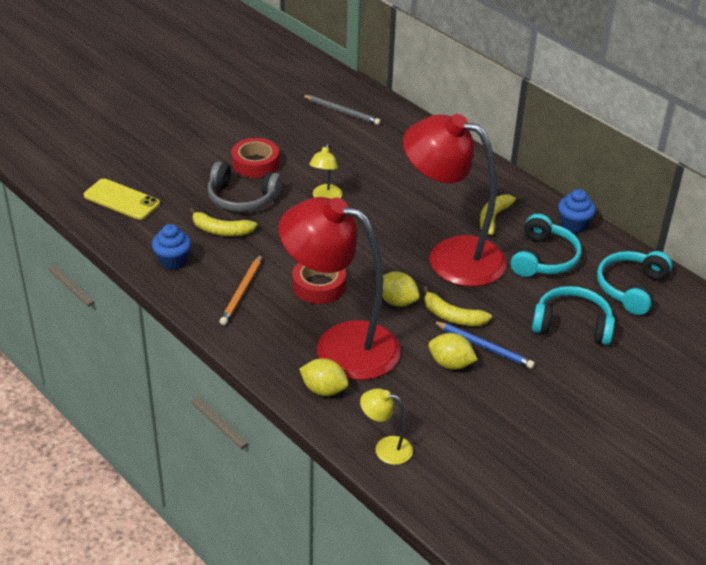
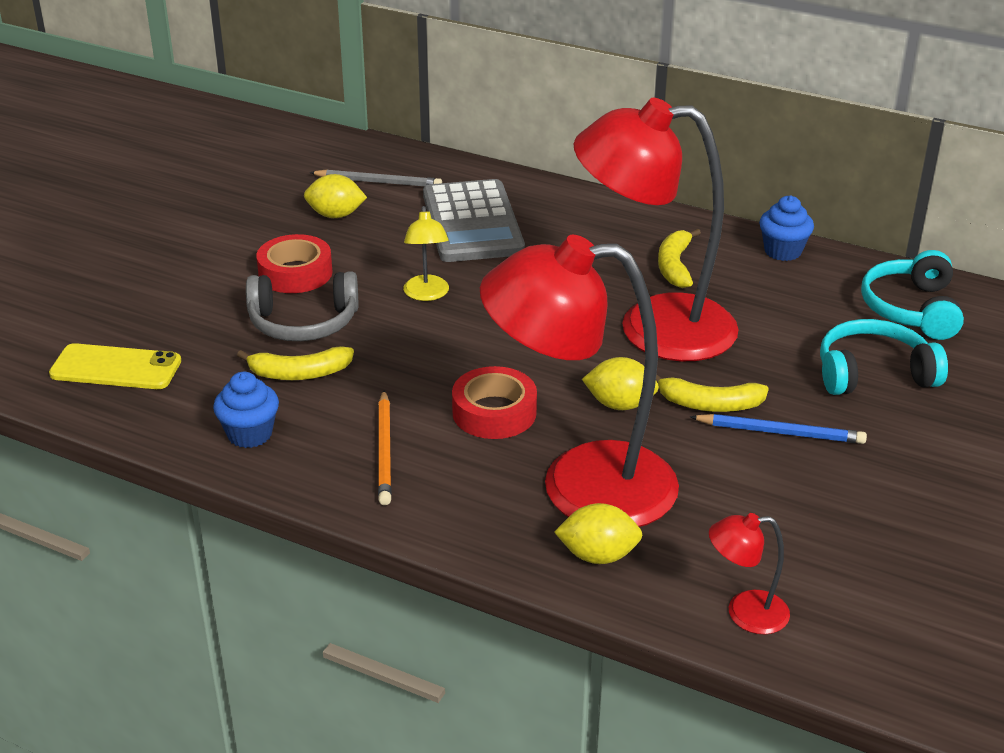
camera: 20 degrees left, 5 degrees down
yellow lamp [360,388,413,465] -> red lamp [709,513,790,634]
yellow lemon [428,333,478,370] -> yellow lemon moved to [304,174,367,218]
turquoise headphones [511,214,582,277] -> none
none -> grey calculator [423,179,525,262]

